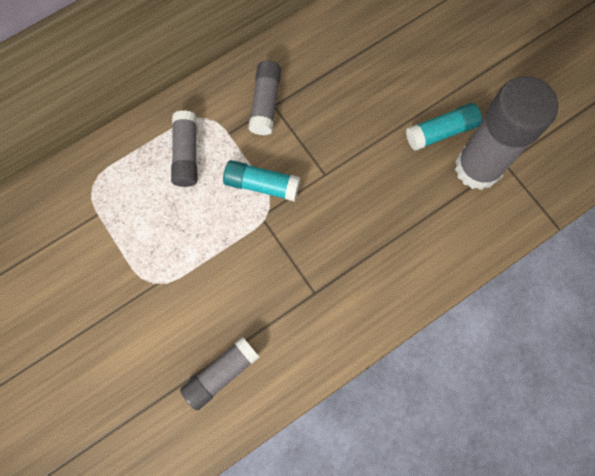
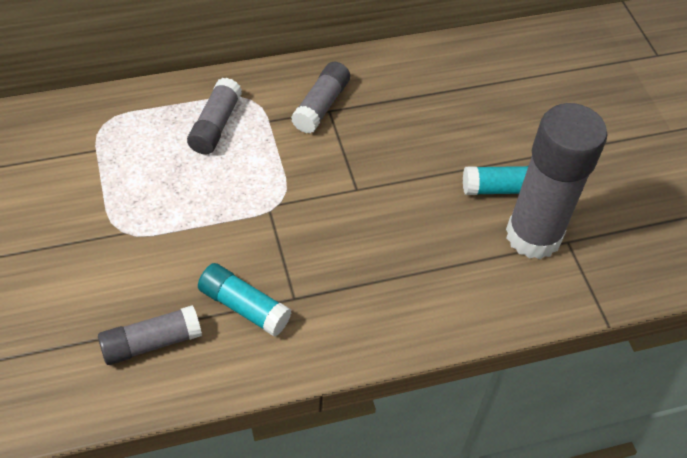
camera: 15 degrees right, 20 degrees down
turquoise glue stick [223,160,301,202] -> turquoise glue stick moved to [198,263,292,337]

